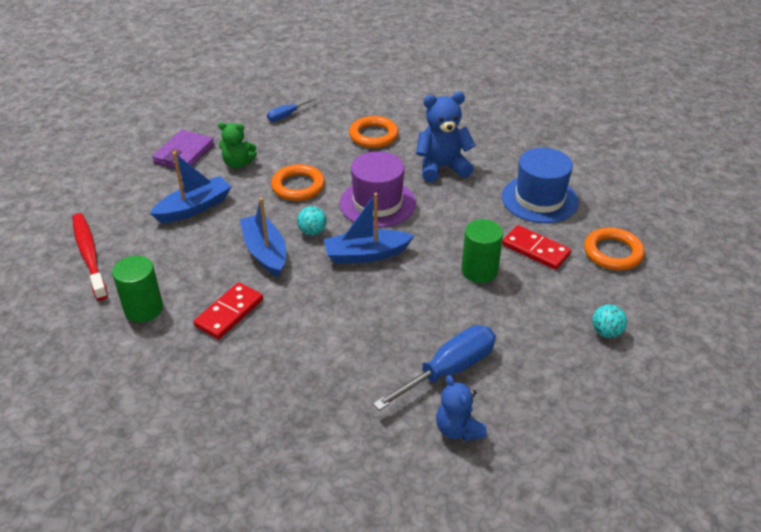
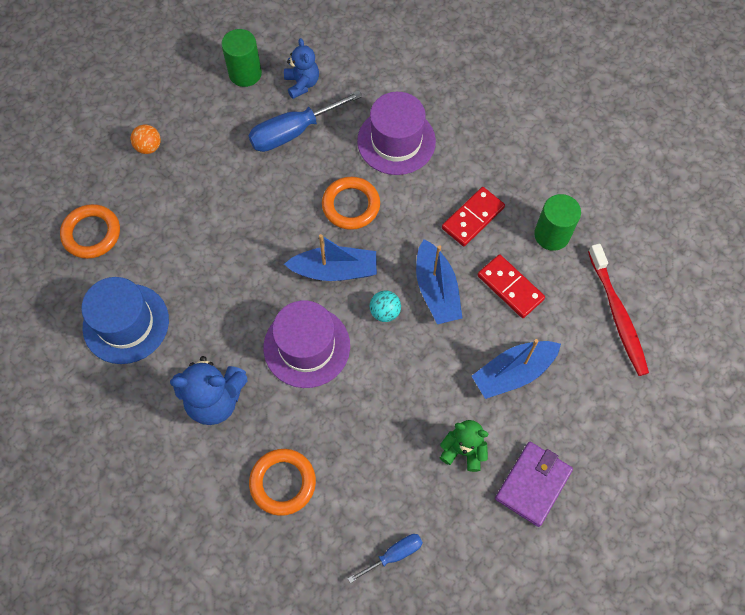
camera: 170 degrees left, 25 degrees up
orange ring [271,164,325,201] -> orange ring moved to [322,177,380,230]
green cylinder [461,219,503,283] -> green cylinder moved to [221,29,262,87]
red domino [502,225,571,270] -> red domino moved to [477,254,545,318]
turquoise ball [592,304,627,338] -> orange ball [130,124,161,154]
none -> purple hat [357,92,436,175]

